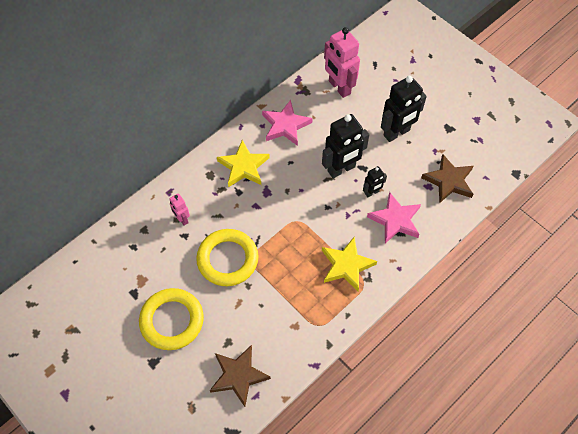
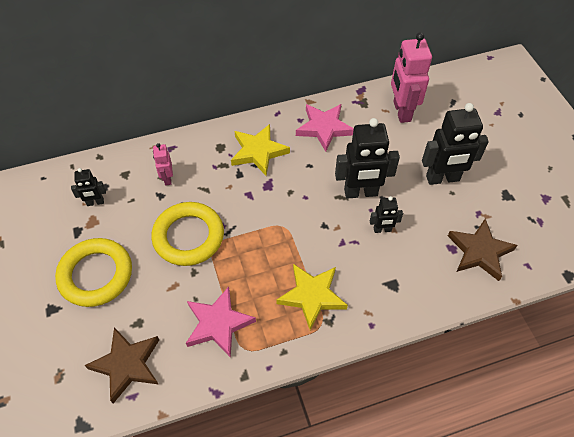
camera: 25 degrees right, 5 degrees down
pink star [367,192,421,243] -> pink star moved to [186,287,256,358]
none -> black robot [71,168,106,206]

